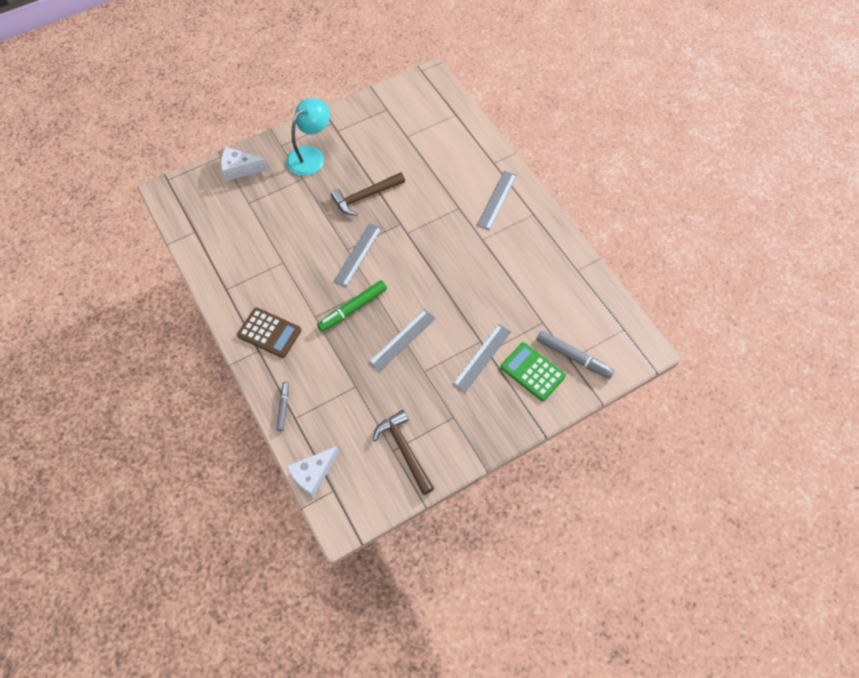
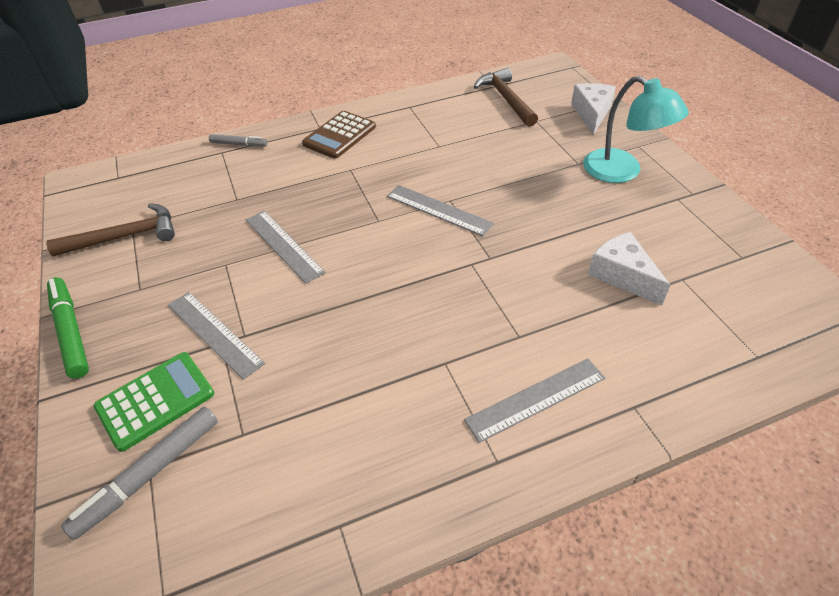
camera: 100 degrees right, 15 degrees down
white cheese [287,446,339,498] -> white cheese moved to [588,232,670,305]
green marker [317,280,387,332] -> green marker moved to [47,277,89,379]
brown hammer [331,172,405,216] -> brown hammer moved to [474,68,538,127]
grey ruler [476,171,517,230] -> grey ruler turned 60 degrees counterclockwise [464,359,605,443]

